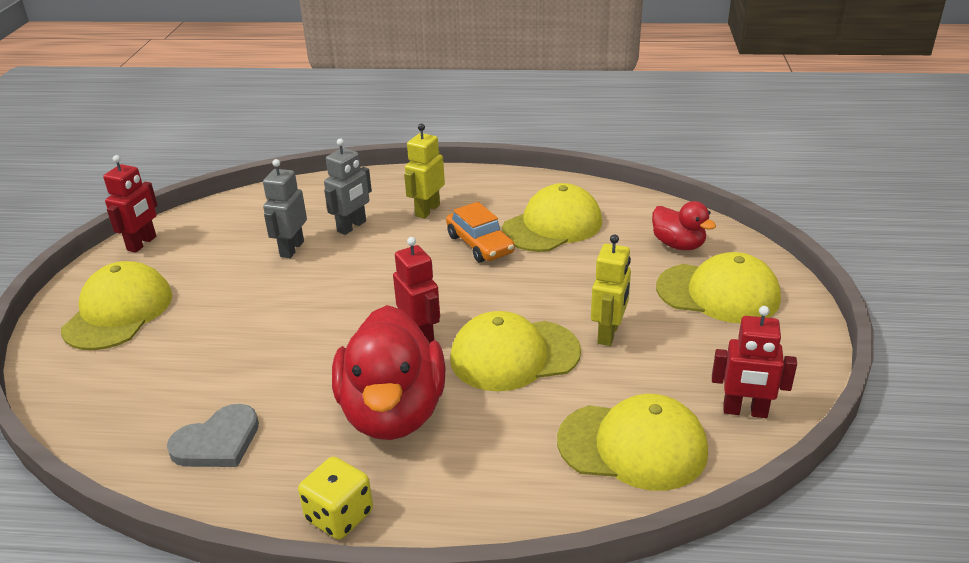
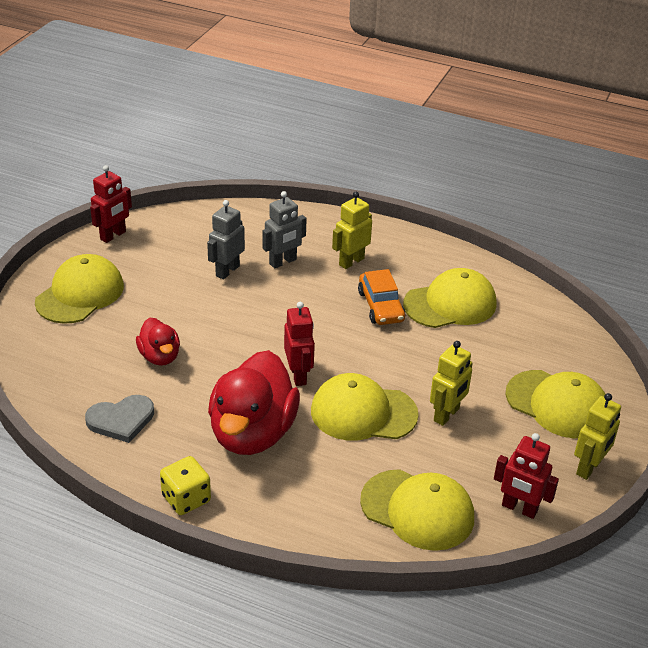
camera: 15 degrees right, 5 degrees up
red duck [652,201,716,250] -> red duck moved to [136,318,180,366]
none -> yellow robot [574,393,621,480]

